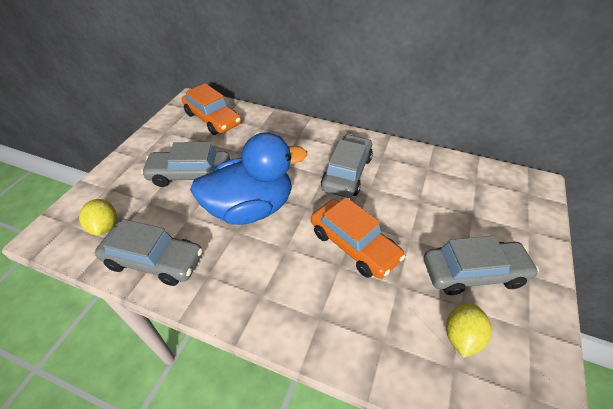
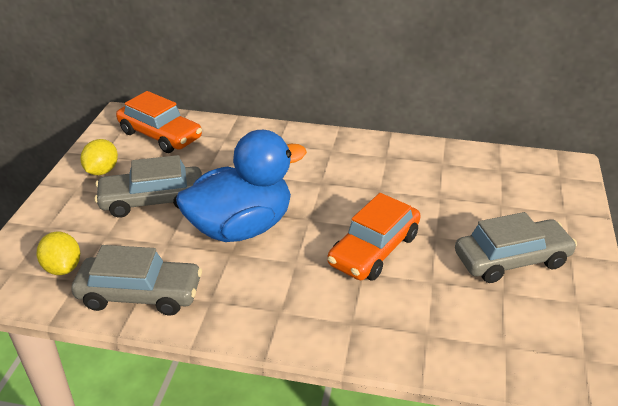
camera: 10 degrees left, 10 degrees down
orange car [311,197,405,279] -> orange car turned 90 degrees clockwise [327,193,421,281]
grey car [321,134,373,198] -> none
yellow lemon [446,303,492,358] -> yellow lemon moved to [80,139,118,175]

